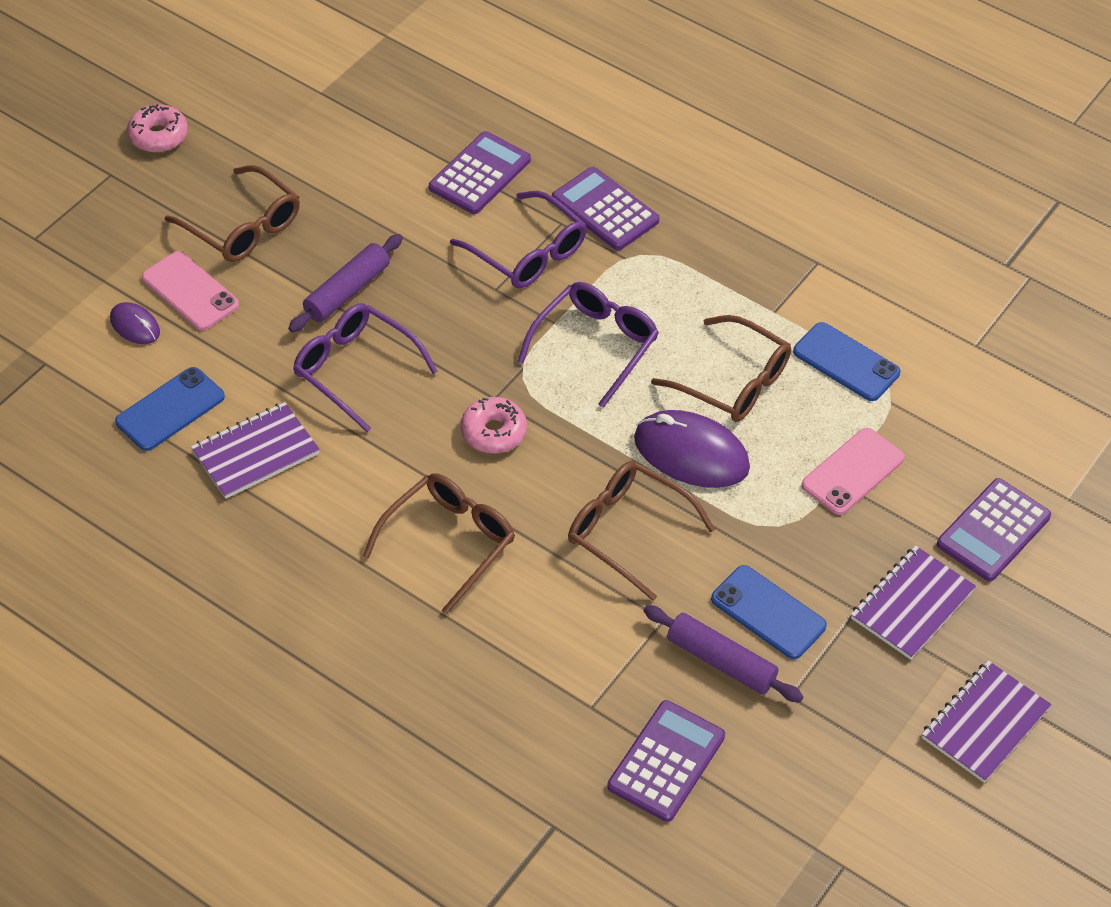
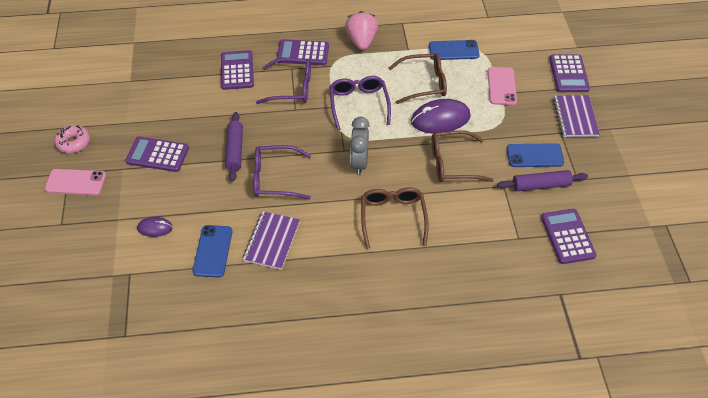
camera: 40 degrees left, 0 degrees up
pink phone [142,251,239,330] -> pink phone moved to [45,169,106,195]
brown glasses [165,165,300,262] -> purple calculator [125,137,189,172]
pink donut [461,397,527,453] -> grey clock [350,117,370,176]
purple notebook [922,660,1052,783] -> none
none -> pink strawberry [345,11,378,50]

